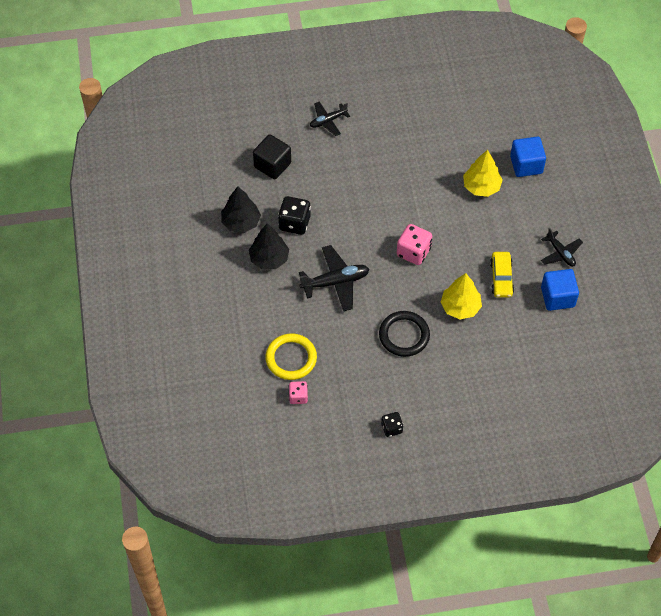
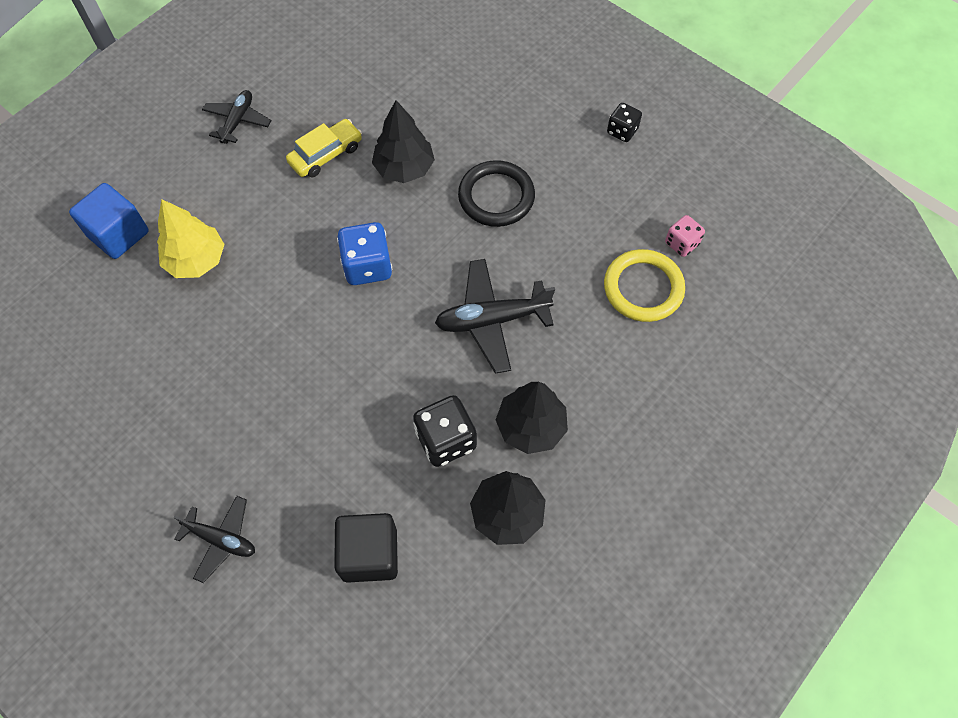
camera: 130 degrees left, 5 degrees up
black plane [299,245,369,311] -> black plane turned 45 degrees counterclockwise [435,259,555,374]
pink dice [397,224,432,265] -> blue dice [337,222,392,285]
yellow tree [441,273,482,319] -> black tree [372,100,435,183]
blue cube [541,269,579,311] -> none

